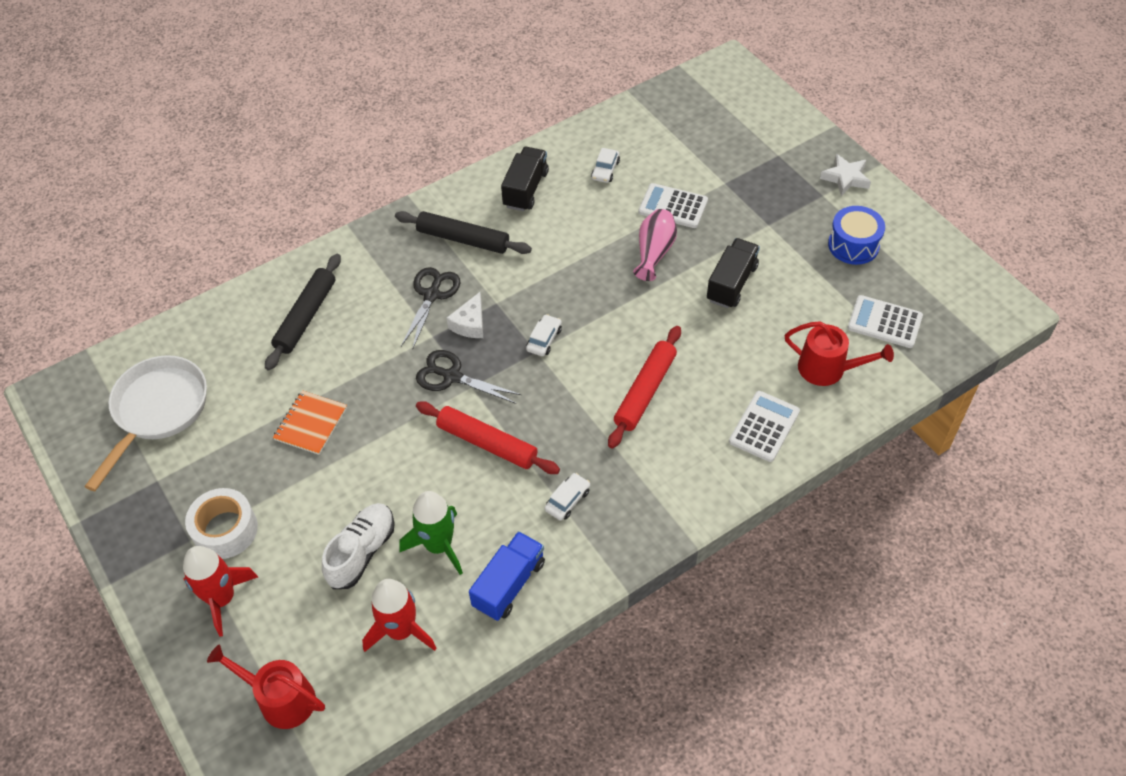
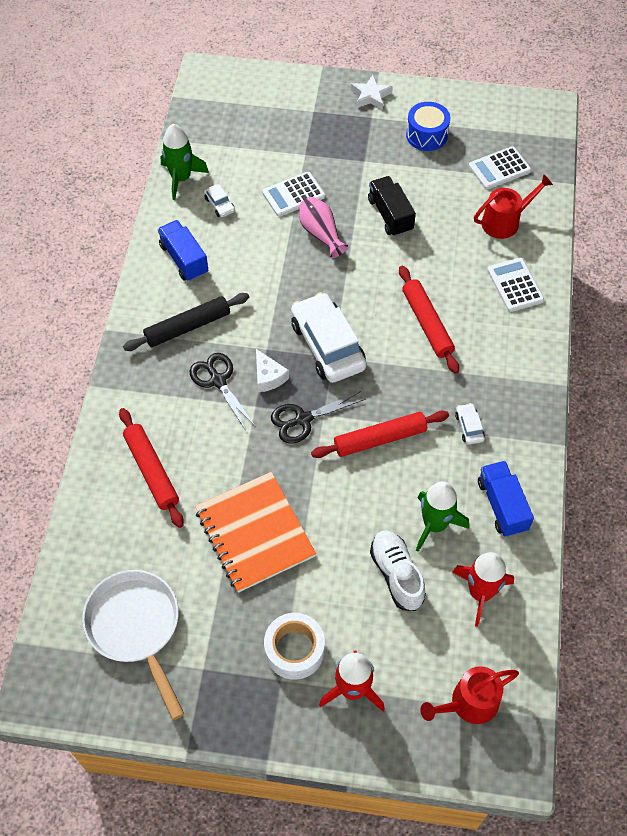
camera: 50 degrees left, 5 degrees up
black rolling pin [265,254,341,371] -> red rolling pin [119,408,184,528]
orange notebook [273,390,347,455] -> orange notebook [195,472,316,593], size x1.79
black truck [501,147,549,211] -> blue truck [158,220,208,281]
white car [526,314,562,356] -> white car [291,292,367,383], size x2.34
none -> green rocket [161,124,209,200]

